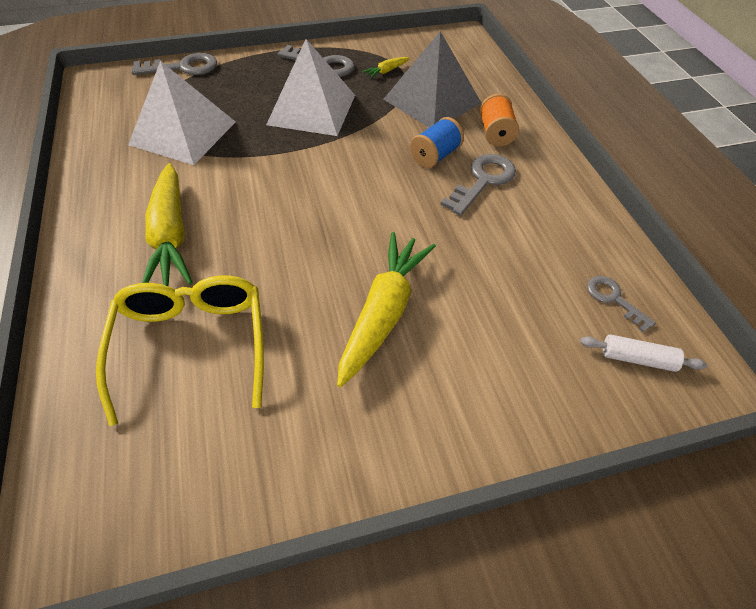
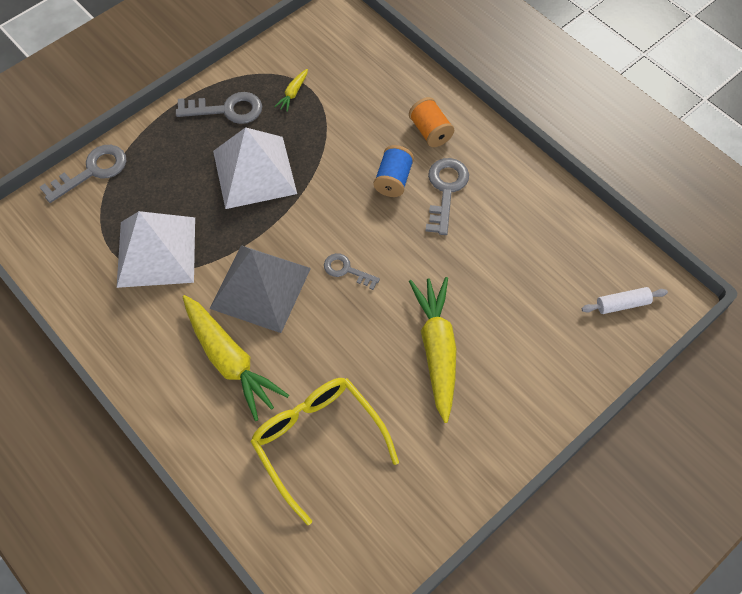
camera: 25 degrees left, 10 degrees up
grey pyramid [383,31,481,128] -> grey pyramid moved to [209,245,311,333]
grey key [587,276,656,332] -> grey key moved to [324,253,380,290]

